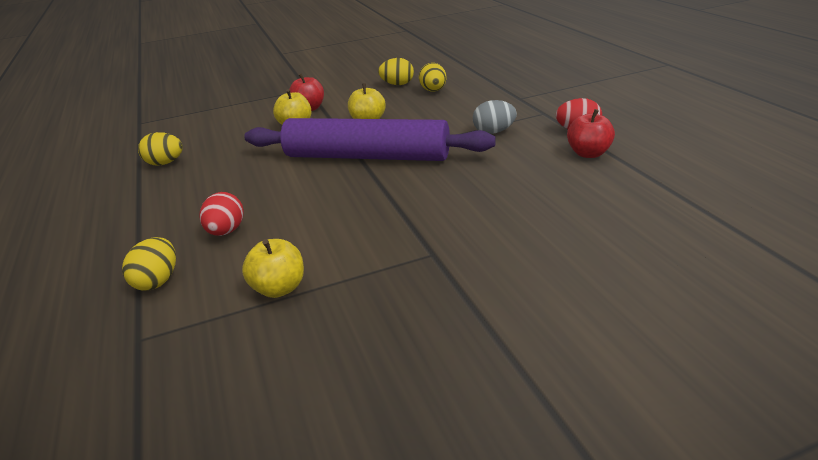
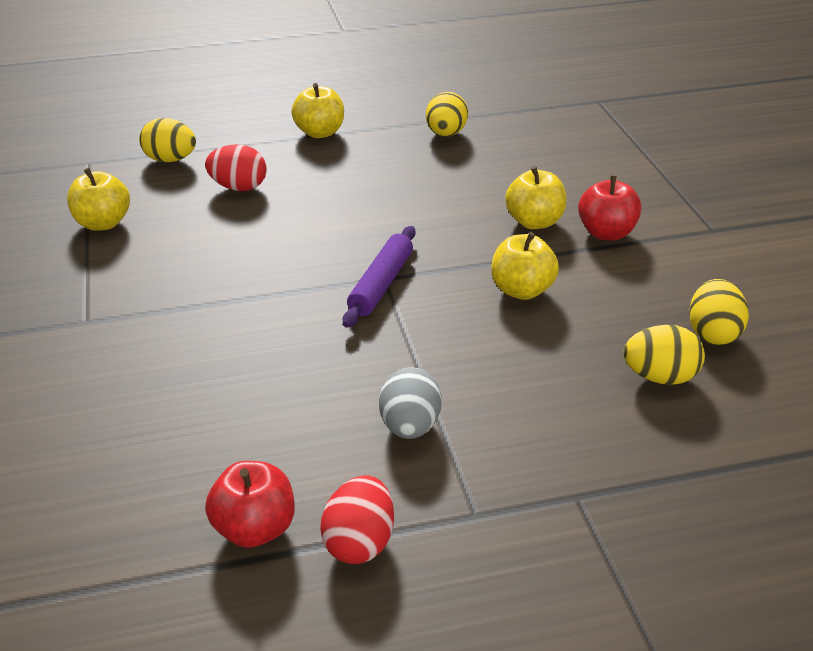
camera: 95 degrees right, 5 degrees up
purple rolling pin [244,118,496,161] -> purple rolling pin [343,226,416,328], size x0.45
none -> yellow apple [291,83,344,138]

